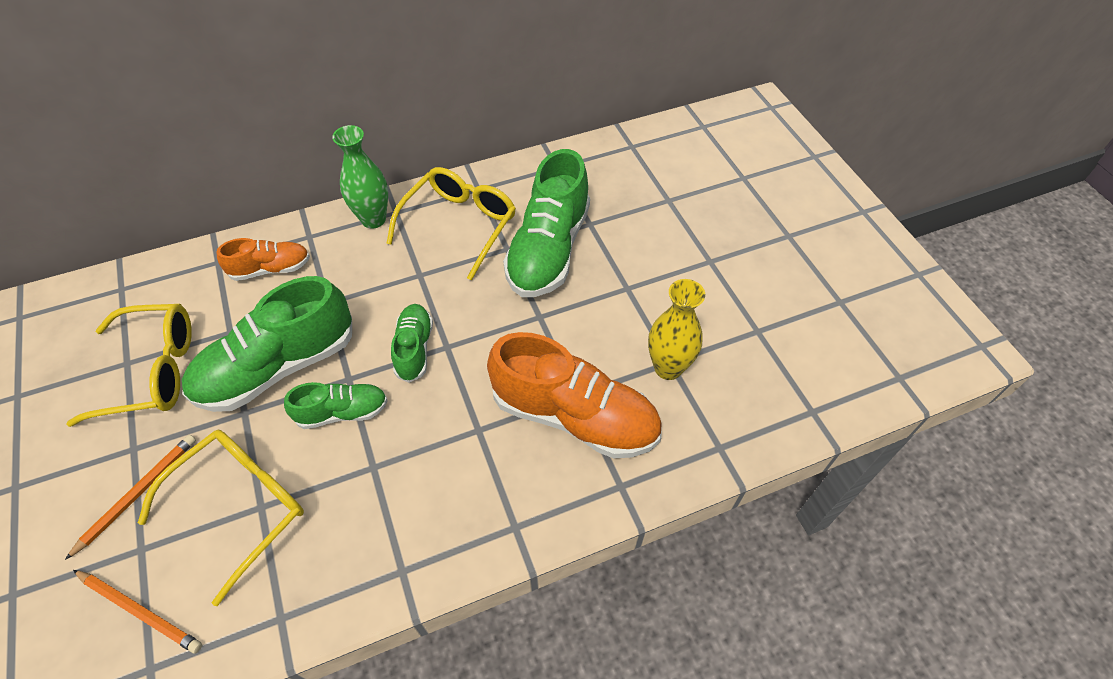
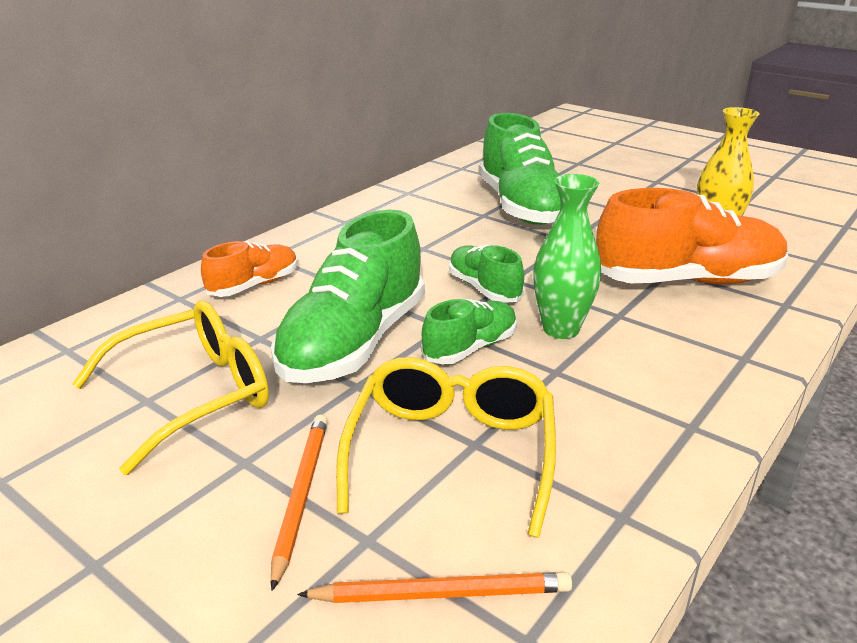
camera: 30 degrees left, 25 degrees down
green vase [332,125,388,228] -> green vase moved to [533,174,601,339]
yellow glasses [386,167,516,280] -> none

